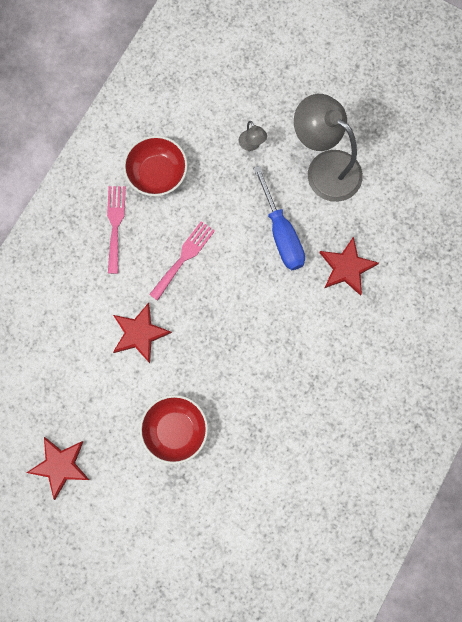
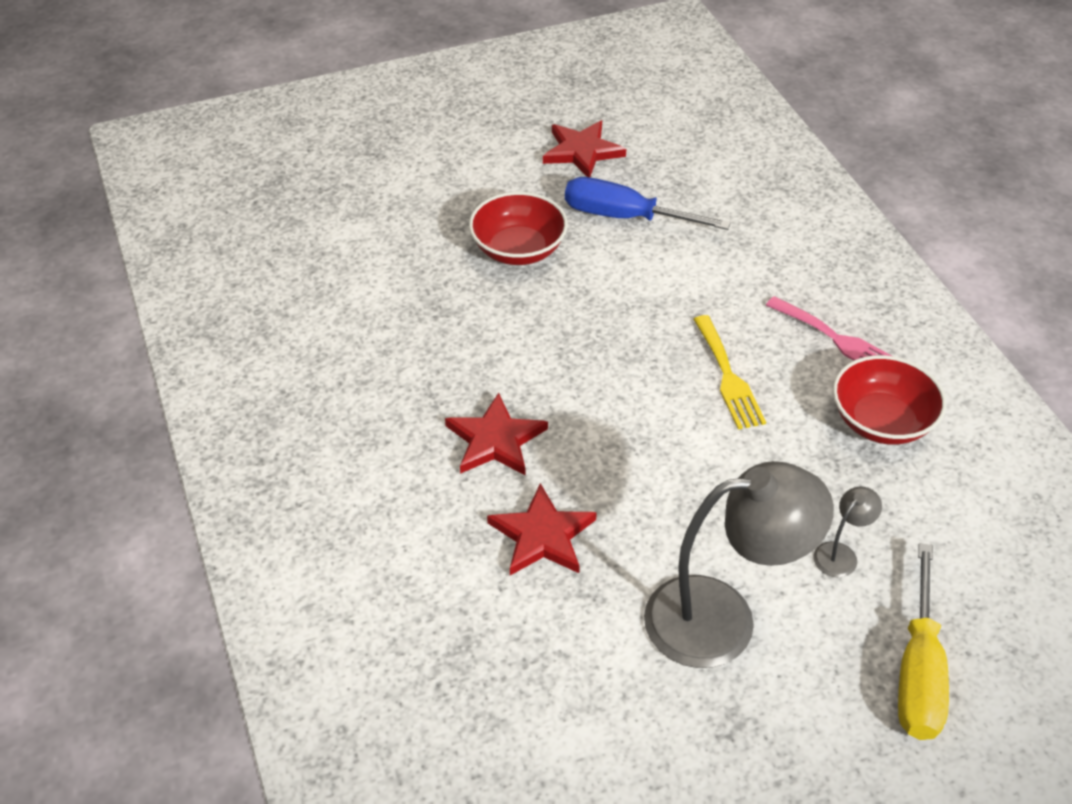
camera: 130 degrees right, 30 degrees down
red star [113,303,172,363] -> red star moved to [445,393,548,476]
pink fork [149,221,215,301] -> yellow fork [693,315,766,430]
grey lamp [239,121,267,151] -> grey lamp turned 120 degrees clockwise [813,486,882,577]
blue screwdriver [253,166,305,270] -> blue screwdriver moved to [565,177,731,230]
none -> yellow screwdriver [898,543,949,740]

